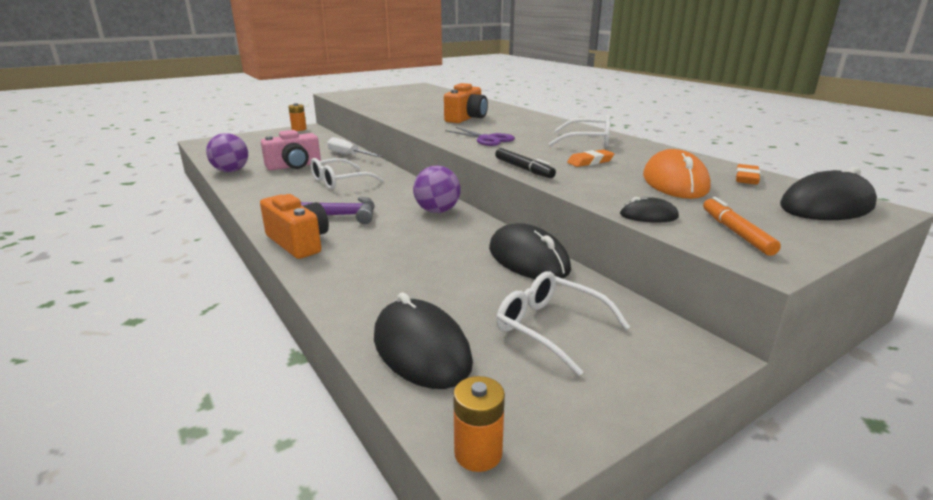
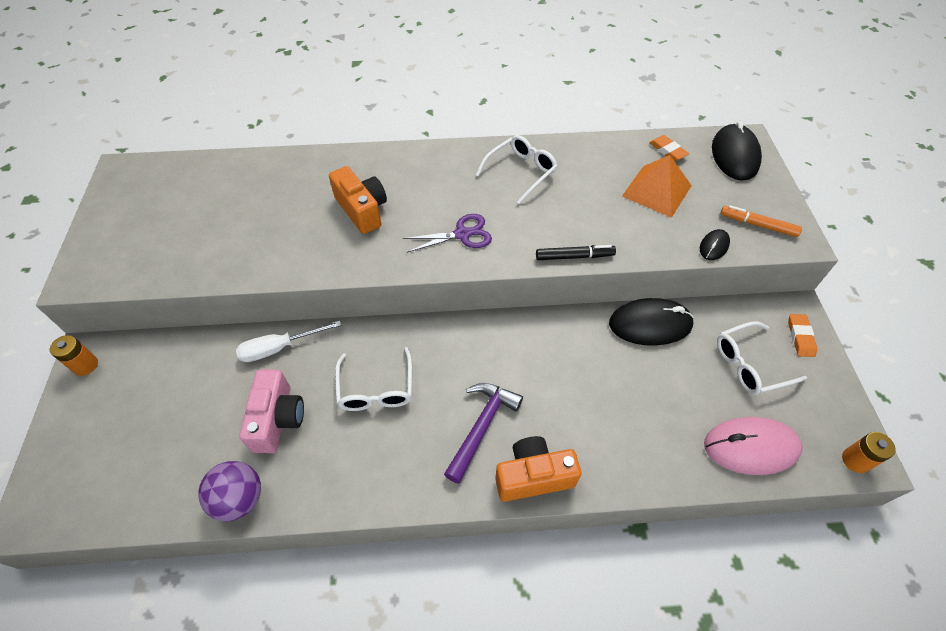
camera: 60 degrees left, 30 degrees up
black mouse [374,292,473,389] -> pink mouse [704,417,803,475]
purple ball [413,165,460,213] -> none
orange eraser [567,149,614,167] -> orange eraser moved to [788,314,817,357]
orange mouse [643,149,711,199] -> orange pyramid [622,155,692,218]

